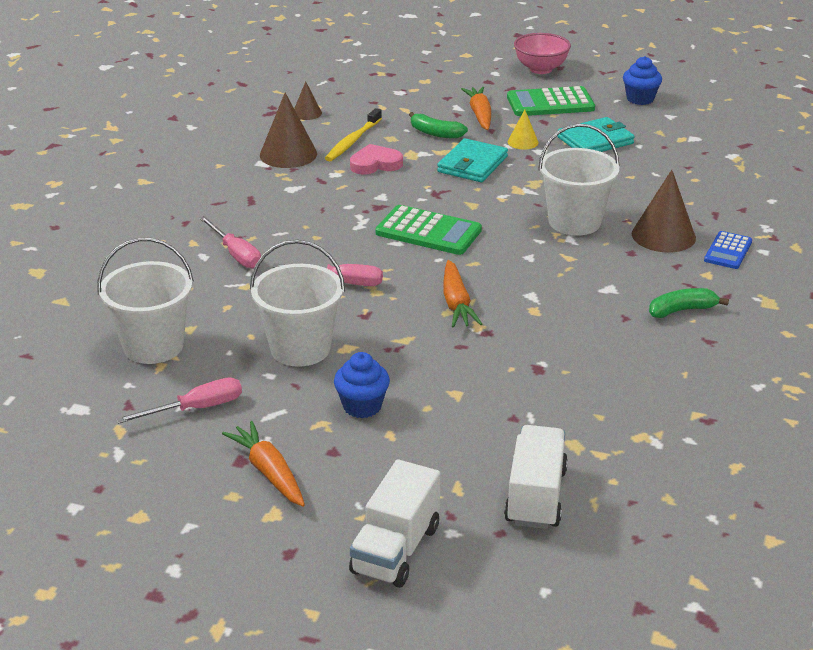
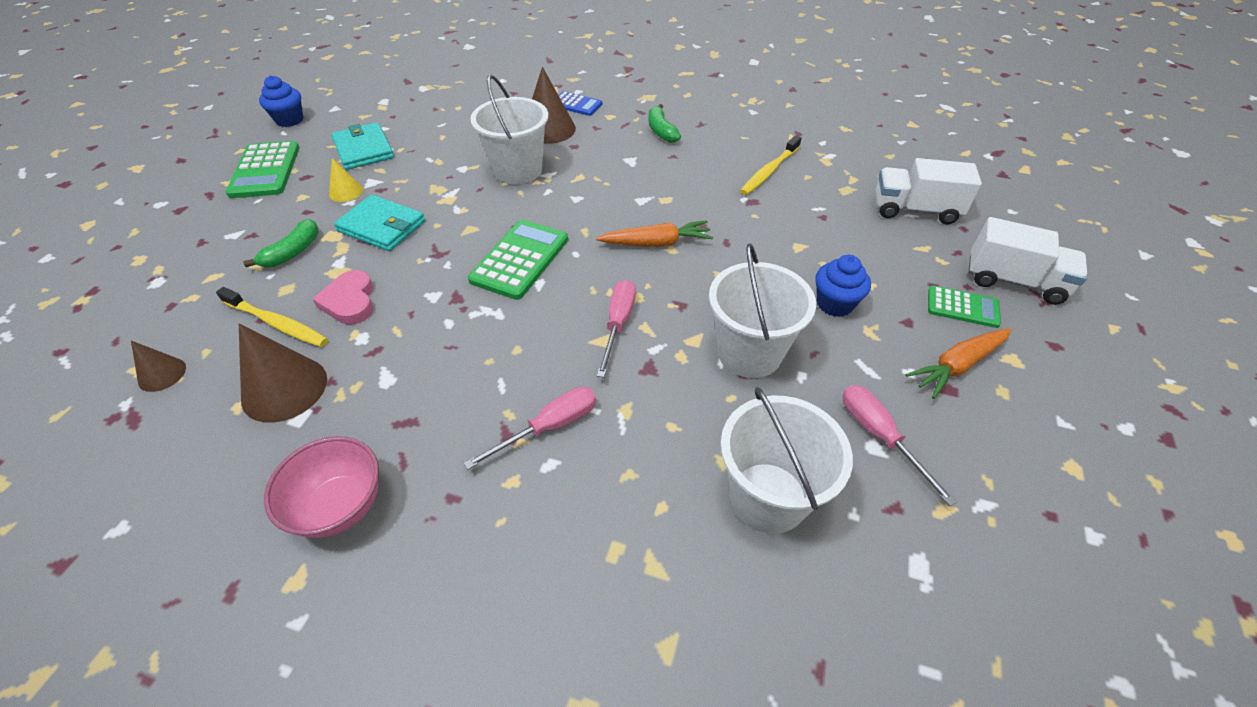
camera: 90 degrees left, 15 degrees up
orange carrot [461,87,491,130] -> none
pink bowl [514,33,571,74] -> pink bowl moved to [264,436,379,538]
none -> yellow toothbrush [740,136,802,195]
none -> green calculator [928,286,1001,328]

